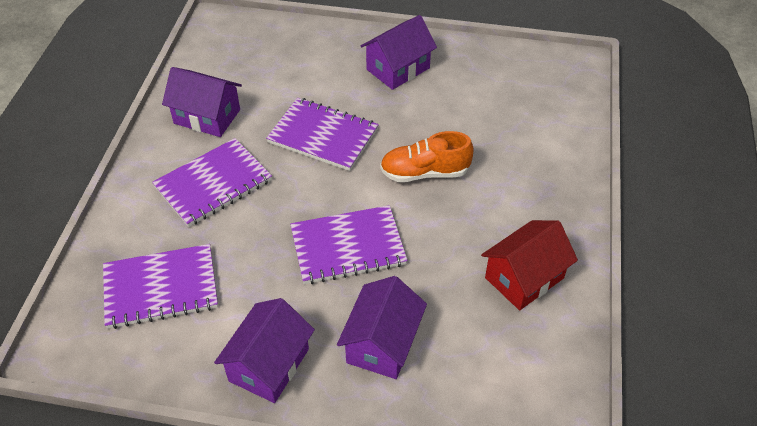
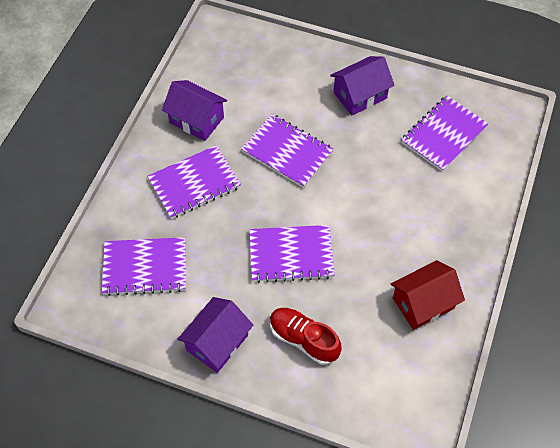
camera: 10 degrees right, 10 degrees up
purple house [337,276,427,379] -> red shoe [270,308,342,365]
orange shoe [380,131,474,182] -> none
none -> purple notebook [401,96,489,172]

